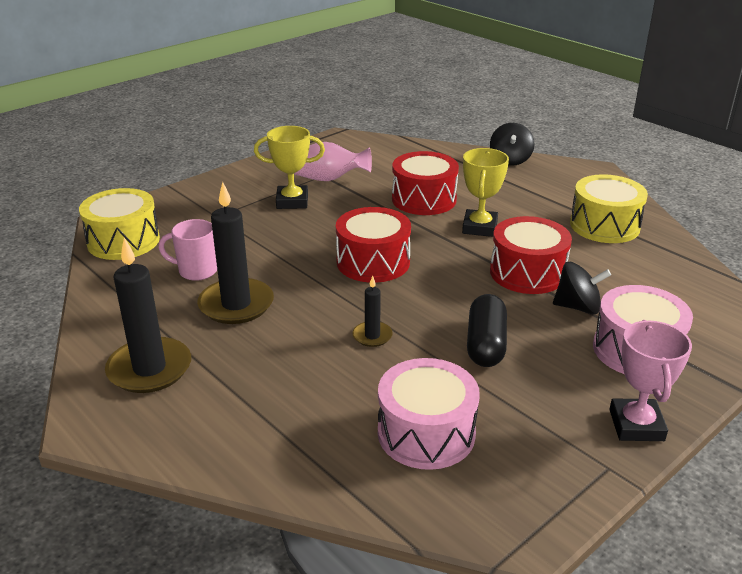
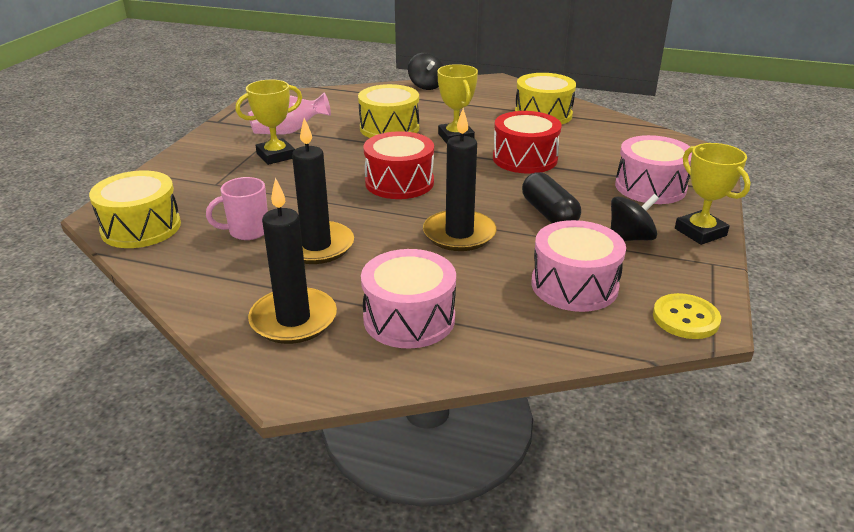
camera: 30 degrees left, 0 degrees up
black candle [352,275,393,347] -> black candle [423,108,497,251], size x1.99
red drum [392,151,459,215] -> yellow drum [358,84,419,138]
black spinning top [553,262,611,314] -> black spinning top moved to [611,194,659,241]
pink trophy [609,320,692,441] -> yellow trophy [675,143,751,245]
none -> pink drum [361,249,456,348]
none -> yellow button [653,293,721,339]

